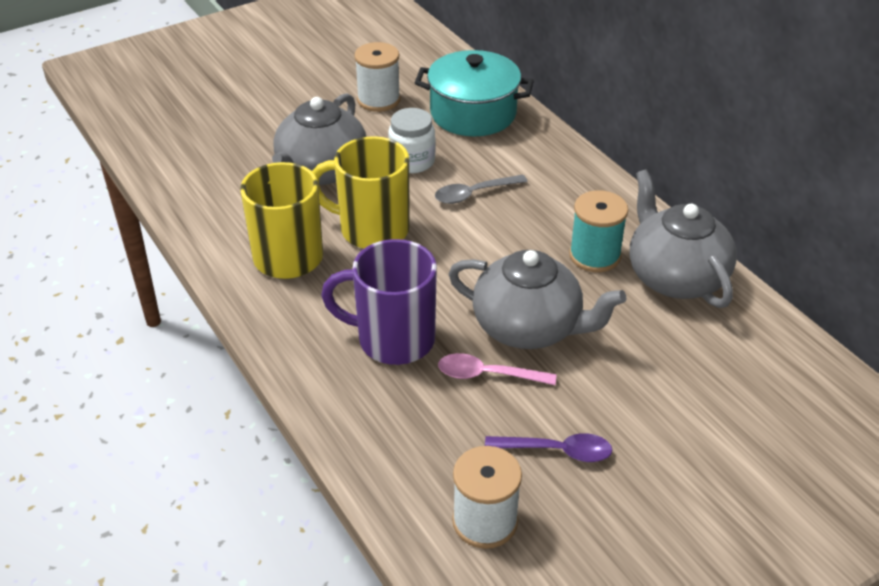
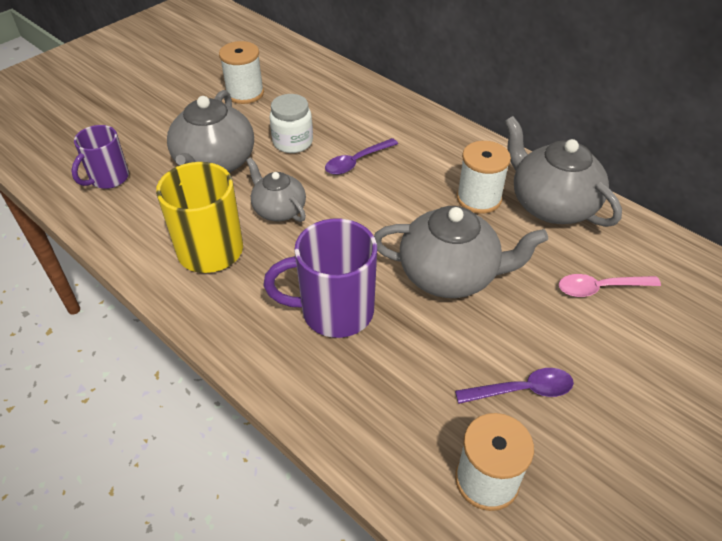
camera: 15 degrees left, 5 degrees up
yellow mug [312,136,409,249] -> grey teapot [246,158,306,222]
turquoise pot [415,50,534,137] -> none
grey spoon [435,175,528,204] -> purple spoon [325,138,398,175]
pink spoon [438,353,556,385] -> pink spoon moved to [559,274,661,297]
turquoise spool [569,190,628,272] -> white spool [457,141,511,214]
none -> purple mug [71,125,129,189]

